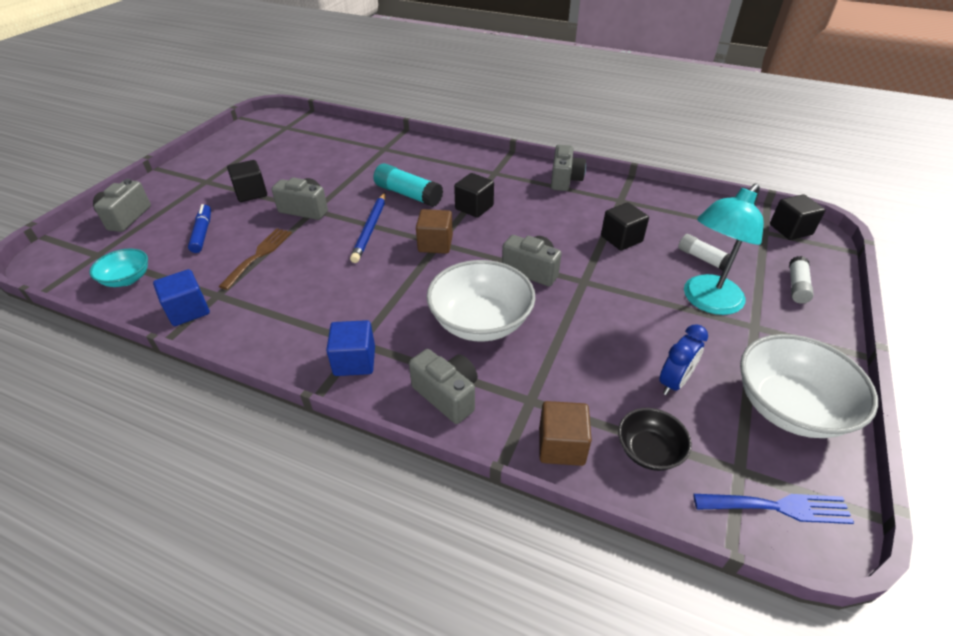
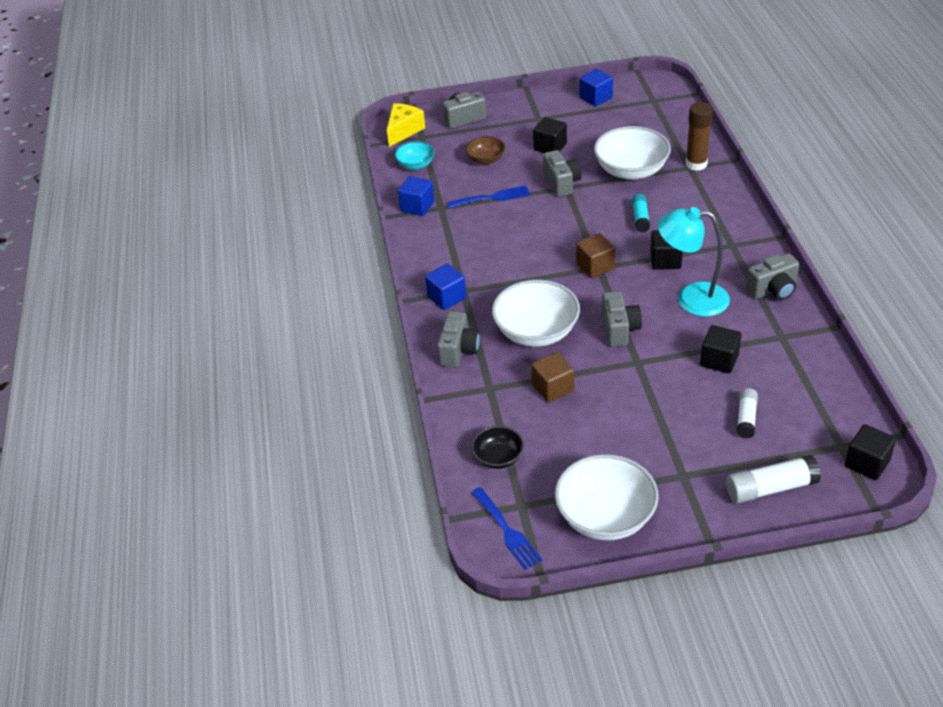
camera: 60 degrees right, 0 degrees up
blue marker [188,204,211,253] -> brown bowl [465,136,505,164]
brown fork [218,228,292,290] -> blue fork [447,185,530,208]
blue pencil [350,193,386,263] -> none
turquoise glue stick [374,163,443,207] -> turquoise glue stick [632,194,650,232], size x0.64
brown cube [539,401,592,466] -> brown cube moved to [531,352,574,403]
blue clock [659,324,708,395] -> none
turquoise lamp [684,183,764,315] -> turquoise lamp moved to [658,207,730,317]
white glue stick [789,256,814,304] -> white glue stick [726,455,821,504], size x1.57
none -> yellow cheese [387,103,425,147]
none -> blue cube [579,69,613,106]
none -> white bowl [594,126,671,180]
none -> brown glue stick [686,102,713,171]

